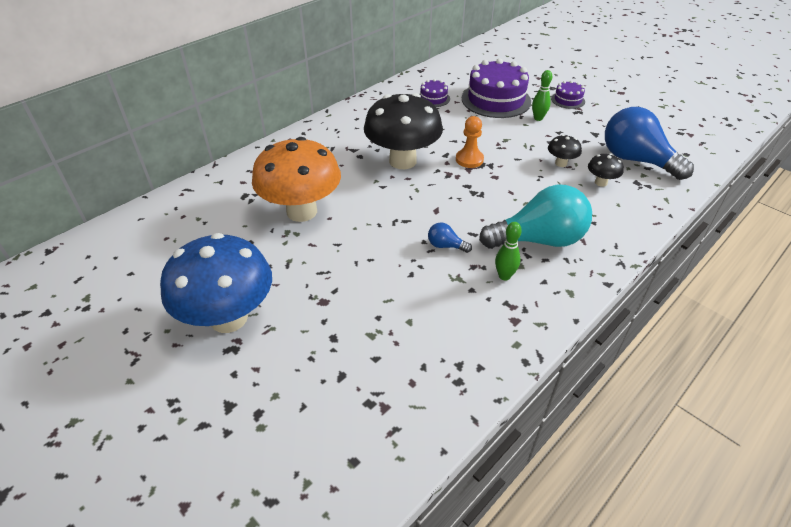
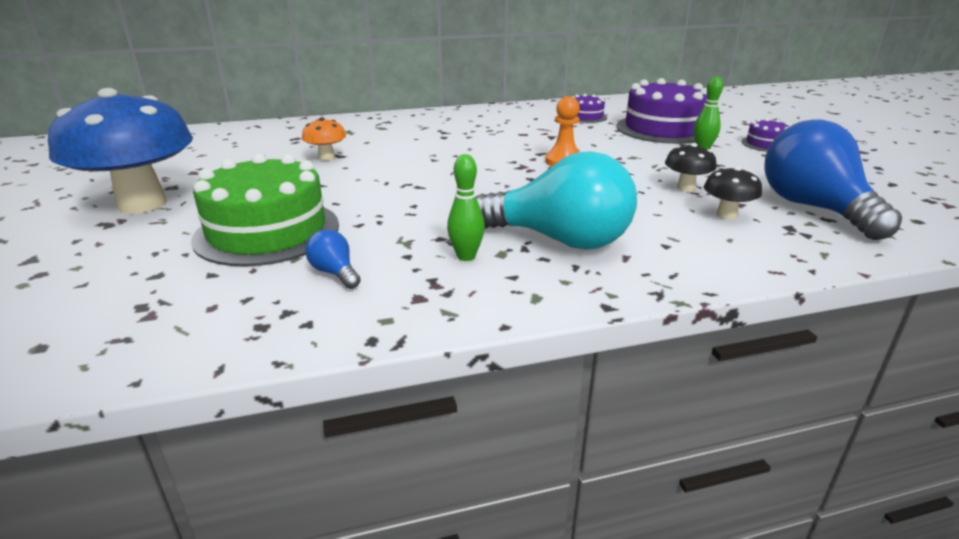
camera: 30 degrees right, 15 degrees down
orange mushroom [252,137,341,222] -> orange mushroom [302,117,346,161], size x0.43
black mushroom [364,93,443,169] -> none
blue light bulb [428,222,472,253] -> blue light bulb moved to [305,229,361,289]
none -> green cake [191,154,339,267]

